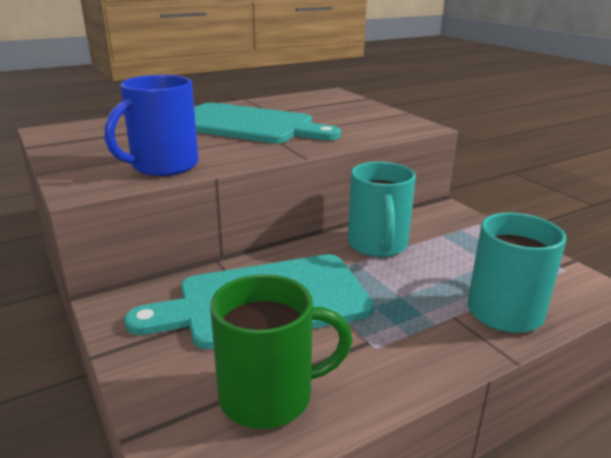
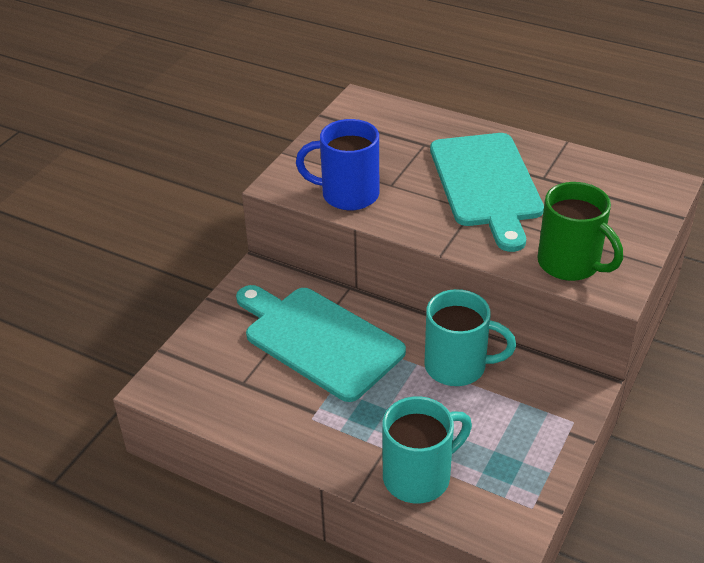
camera: 60 degrees right, 15 degrees up
green mug [210,274,353,429] -> green mug moved to [538,182,623,281]
turquoise mug [348,162,416,257] -> turquoise mug turned 135 degrees counterclockwise [424,289,516,386]

